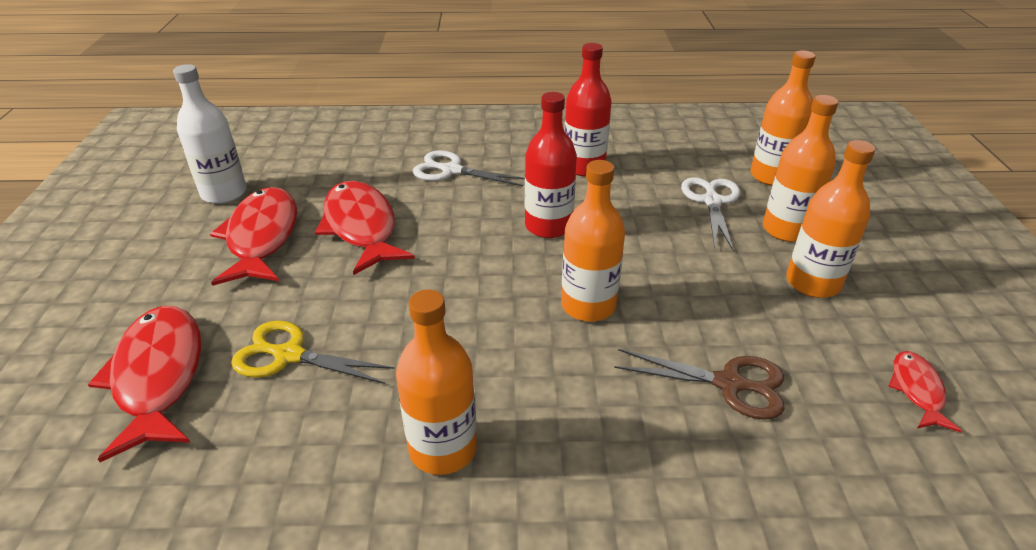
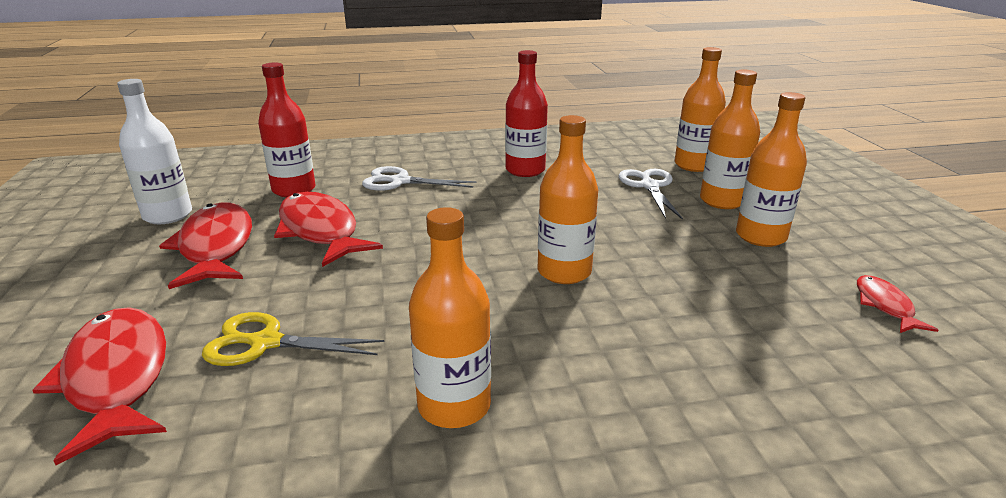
camera: 10 degrees left, 10 degrees down
red bottle [525,92,577,238] -> red bottle moved to [258,62,316,197]
brown scissors [614,349,785,420] -> none

